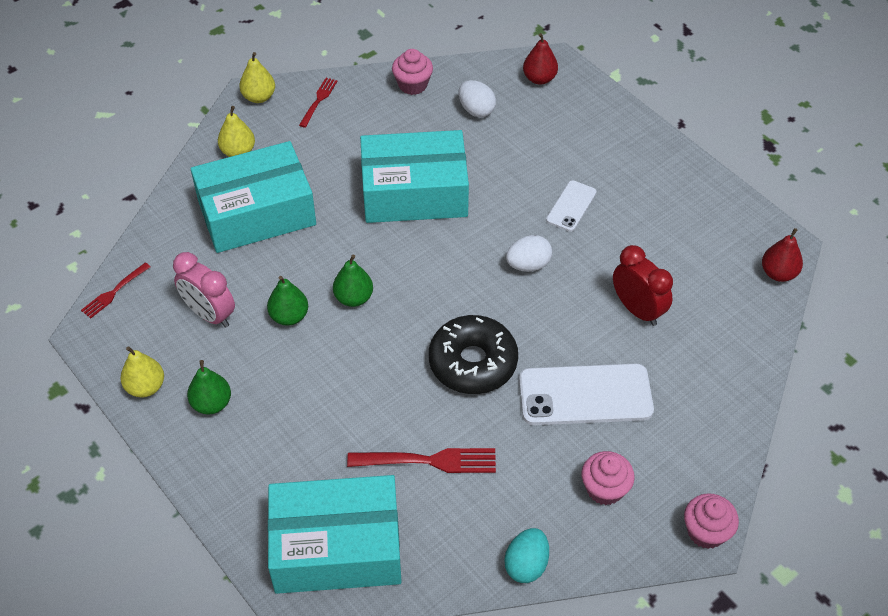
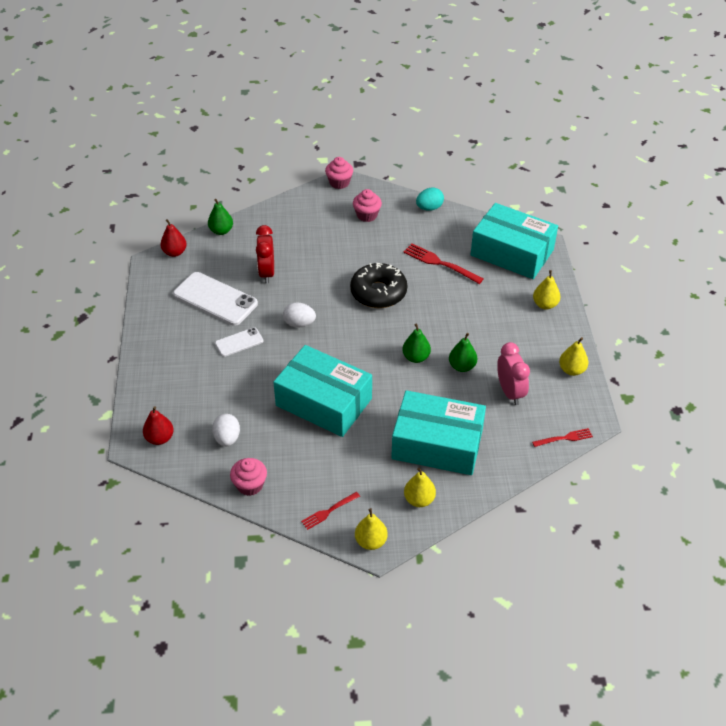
camera: 145 degrees left, 5 degrees down
green pear [187,360,231,414] -> green pear moved to [208,199,233,235]
white phone [519,364,654,425] -> white phone moved to [173,272,258,326]
none -> yellow pear [533,270,560,309]

